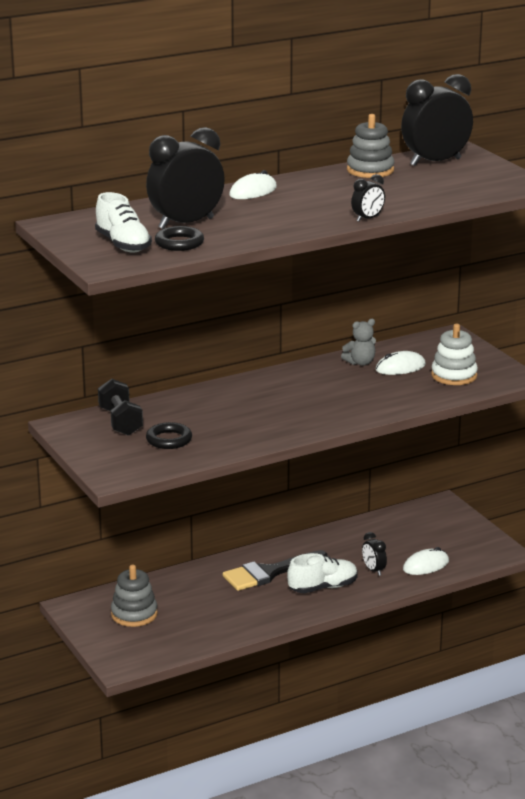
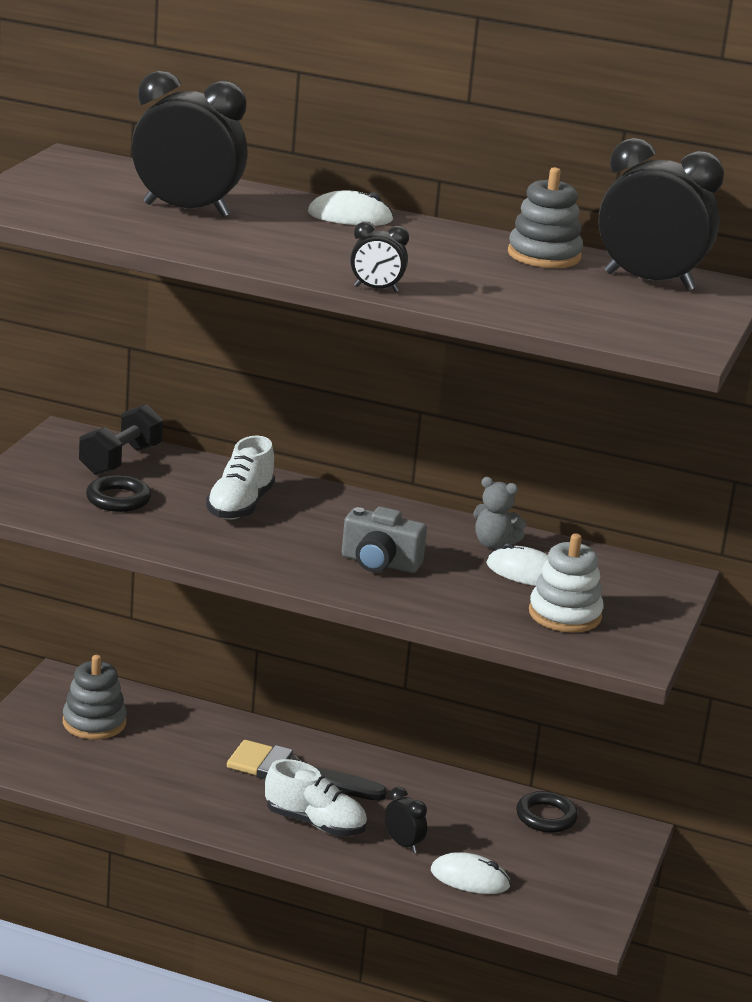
camera: 45 degrees right, 0 degrees up
white shoe [95,192,152,253] -> white shoe moved to [206,436,275,520]
black ring [155,226,204,251] -> black ring moved to [516,791,578,833]
black clock [362,532,387,576] -> black clock turned 120 degrees clockwise [385,787,427,853]
none -> grey camera [342,507,427,573]

